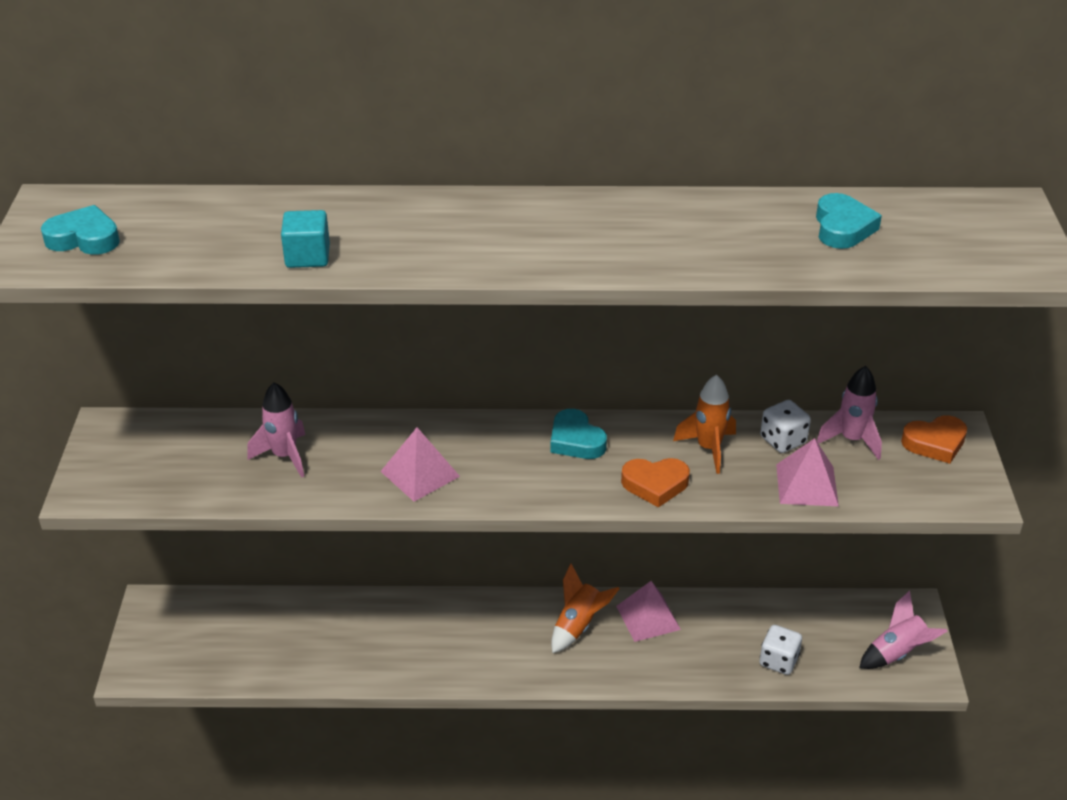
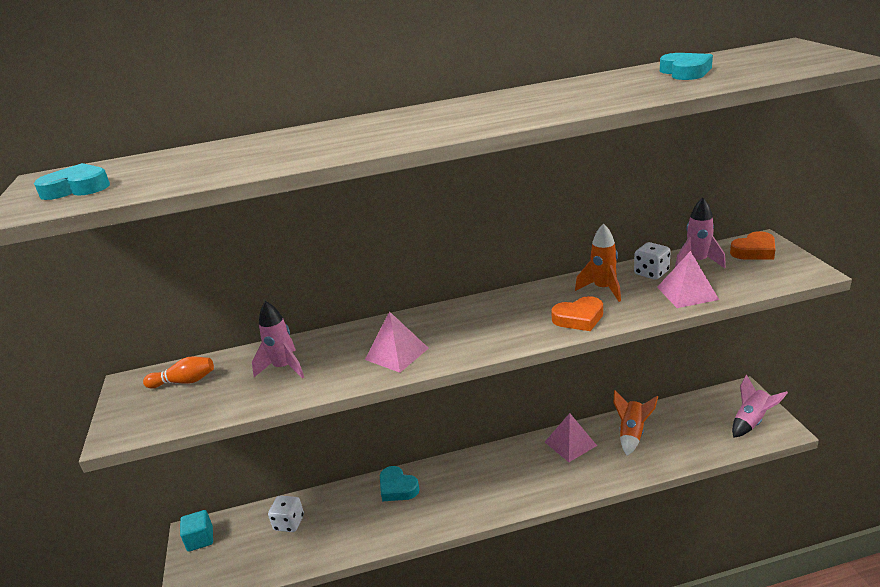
camera: 10 degrees left, 10 degrees down
turquoise cube [281,210,330,268] -> turquoise cube moved to [180,510,213,552]
turquoise heart [550,409,607,459] -> turquoise heart moved to [380,466,420,501]
orange rocket [551,564,620,653] -> orange rocket moved to [614,390,658,456]
white dice [760,625,802,675] -> white dice moved to [268,496,304,532]
none -> orange bowling pin [143,356,214,389]

